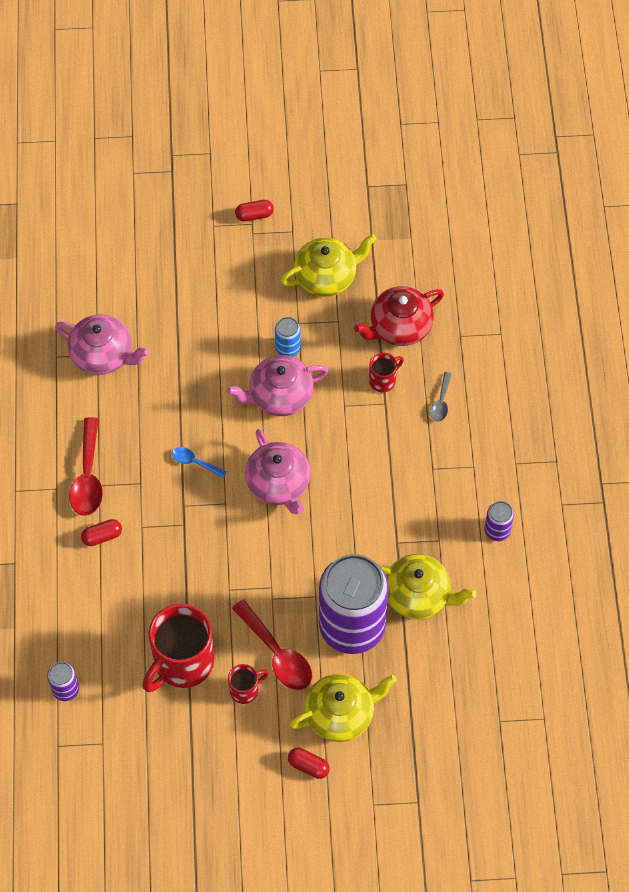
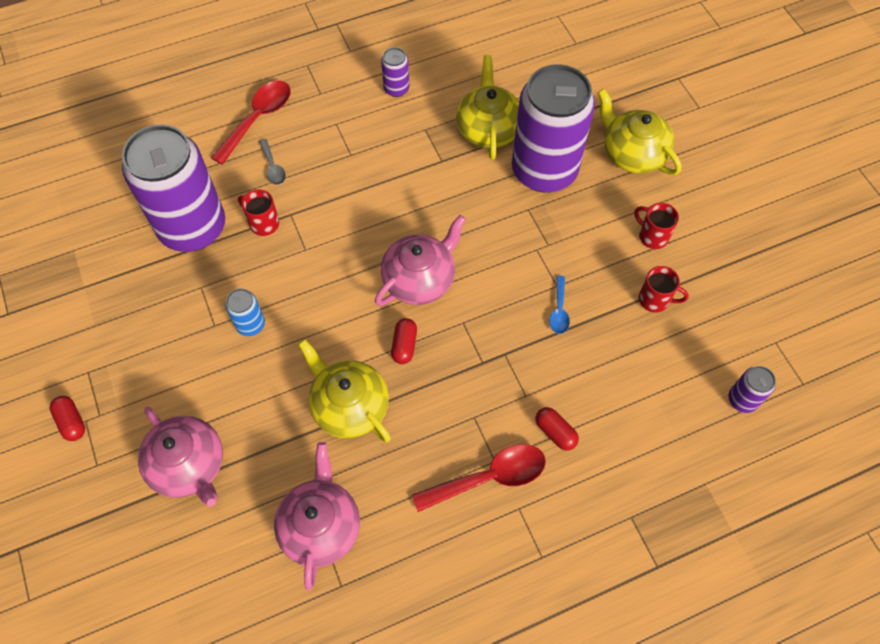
camera: 110 degrees left, 0 degrees up
red mug [143,604,214,692] -> red mug [639,266,689,313], size x0.48
blue spoon [172,447,227,478] -> blue spoon moved to [549,276,570,334]
pink teapot [227,355,329,416] -> pink teapot moved to [138,406,223,507]
red spoon [232,599,312,690] -> red spoon moved to [211,81,291,165]
yellow teapot [281,234,376,296] -> yellow teapot moved to [298,339,391,442]
red capsule [288,748,330,779] -> red capsule moved to [391,318,417,364]
red teapot [354,286,444,346] -> purple can [122,125,225,252]
grey spoon [430,372,452,421] -> grey spoon turned 75 degrees clockwise [259,139,286,185]

